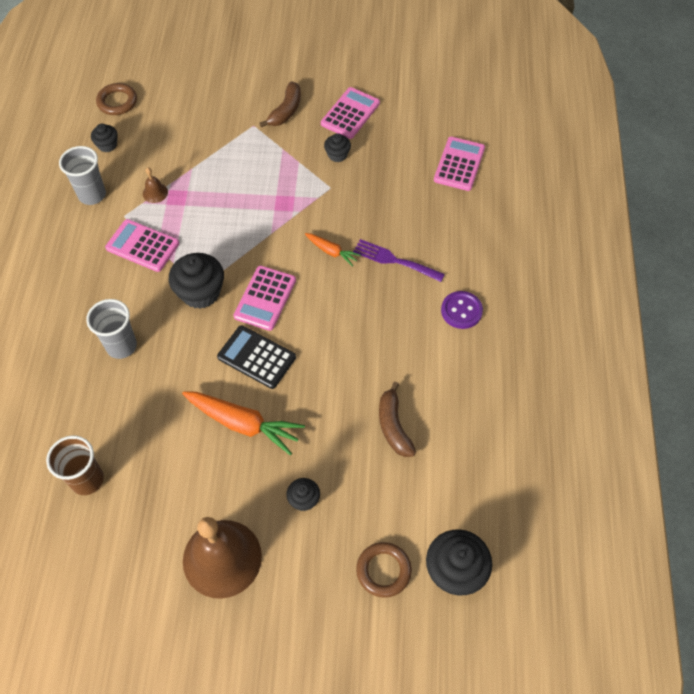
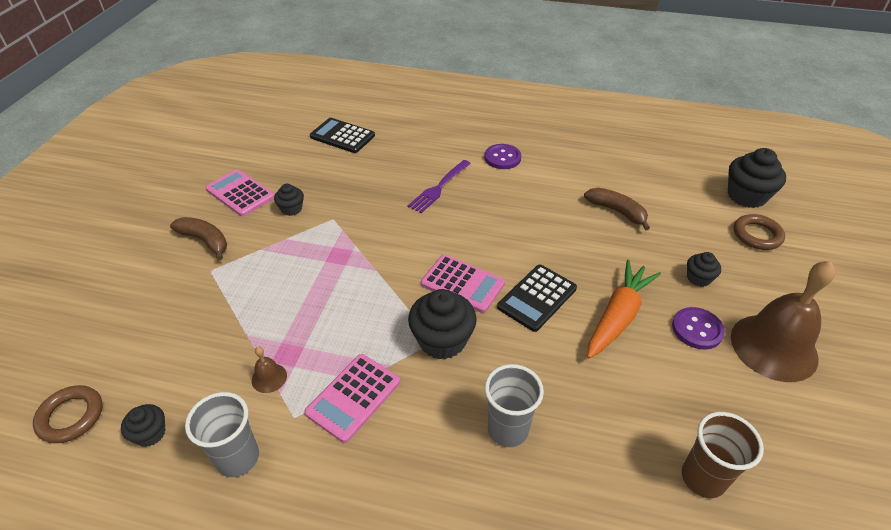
camera: 80 degrees left, 15 degrees down
orange carrot [305,233,361,267] -> none
brown banana [379,382,416,457] -> brown banana turned 135 degrees counterclockwise [584,188,650,230]
pink calculator [434,137,485,191] -> black calculator [310,118,375,153]
none -> purple button [672,307,725,350]

